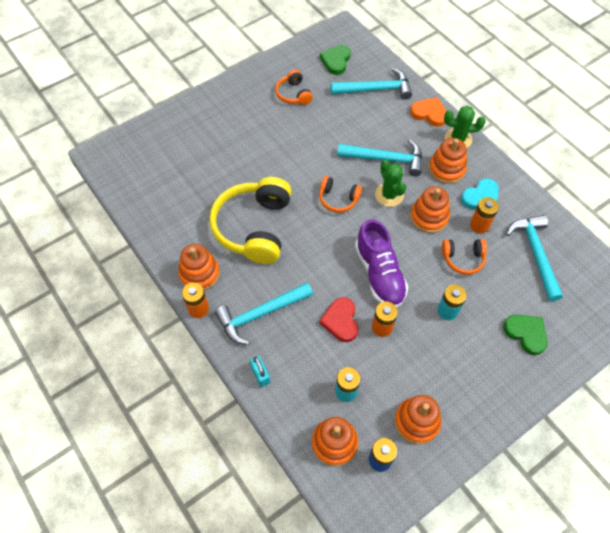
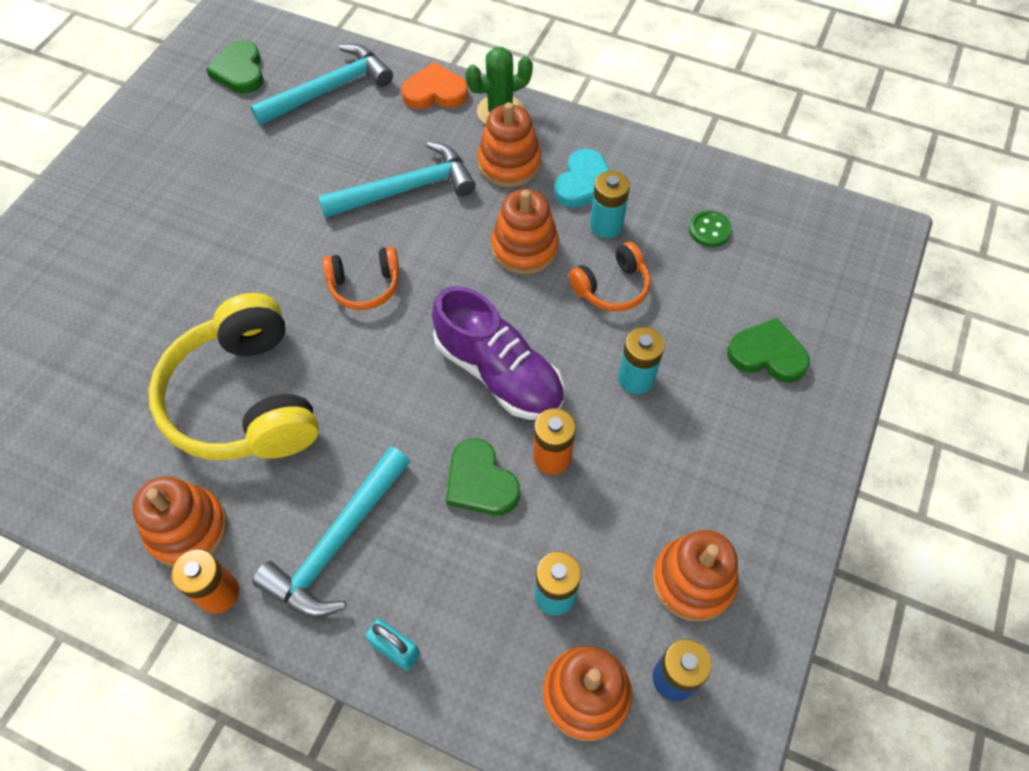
camera: 30 degrees left, 0 degrees up
orange headphones [275,70,313,105] -> none
red heart [319,297,359,342] -> green heart [446,438,520,515]
green cactus [375,160,406,207] -> none
orange battery [470,197,499,233] -> turquoise battery [590,171,630,238]
turquoise hammer [506,215,563,301] -> green button [689,210,732,247]

